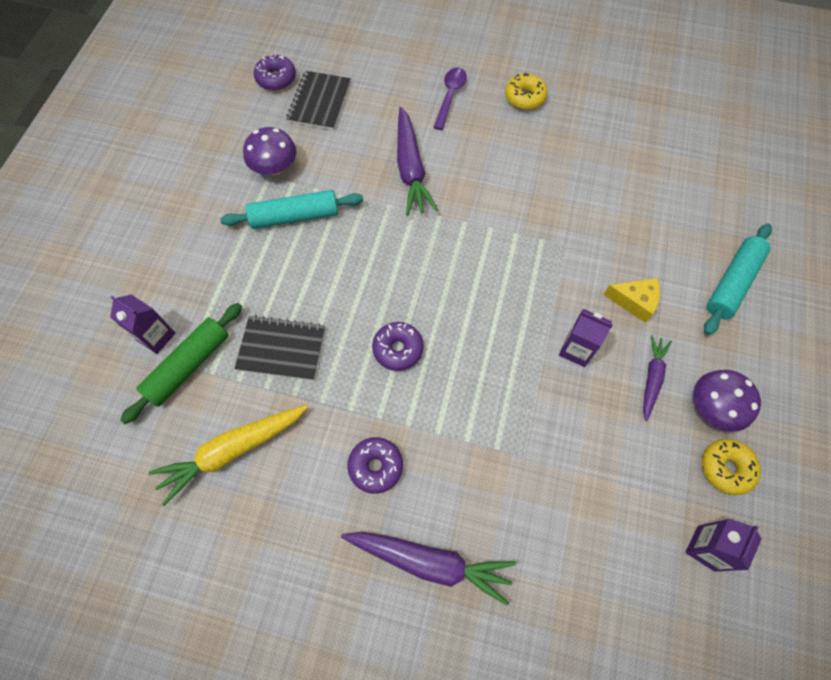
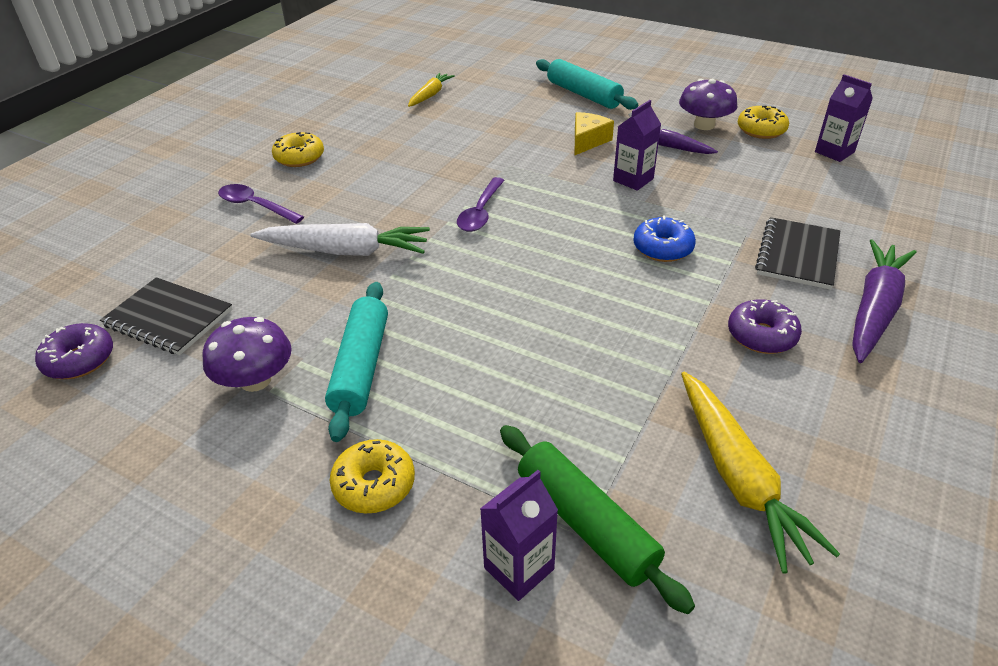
camera: 75 degrees left, 25 degrees down
black notebook [235,315,325,381] -> black notebook moved to [755,217,840,290]
purple donut [372,322,424,371] -> none
purple carrot [397,107,438,216] -> white carrot [251,223,430,256]
none -> yellow donut [330,439,415,514]
none -> yellow carrot [408,73,455,107]
none -> purple spoon [457,177,504,232]
none -> blue donut [633,215,696,262]

